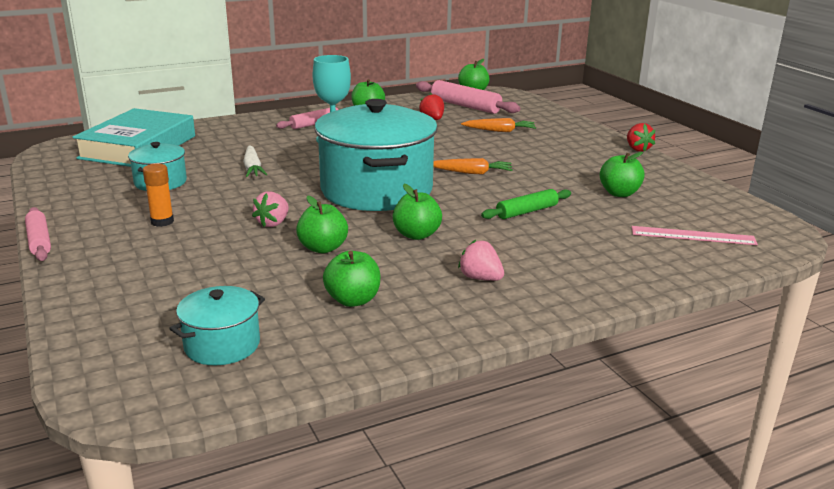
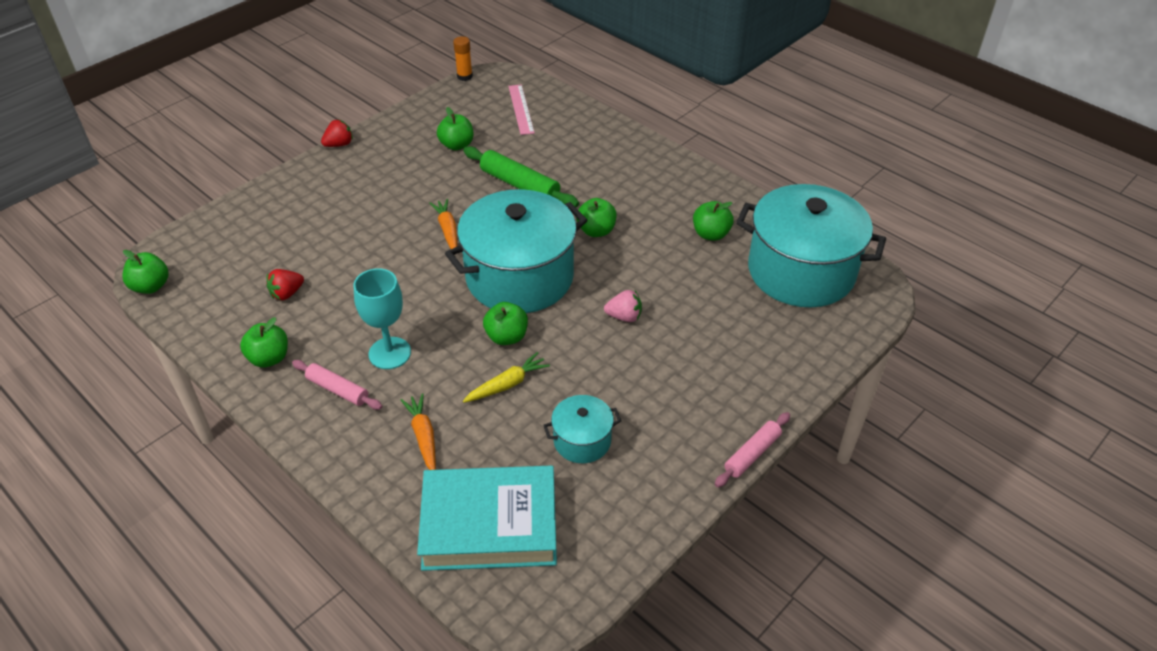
camera: 110 degrees left, 20 degrees up
orange glue stick [143,164,174,227] -> orange glue stick moved to [453,36,473,81]
turquoise pot [169,286,265,365] -> turquoise pot [736,184,886,308], size x2.17
white carrot [243,146,267,177] -> yellow carrot [463,352,550,403]
green apple [296,195,348,253] -> green apple moved to [483,302,528,345]
pink rolling pin [416,80,520,114] -> none
pink strawberry [458,240,504,281] -> none
orange carrot [461,118,536,132] -> orange carrot moved to [401,394,436,470]
green rolling pin [481,189,571,219] -> green rolling pin [463,146,579,207], size x1.57

